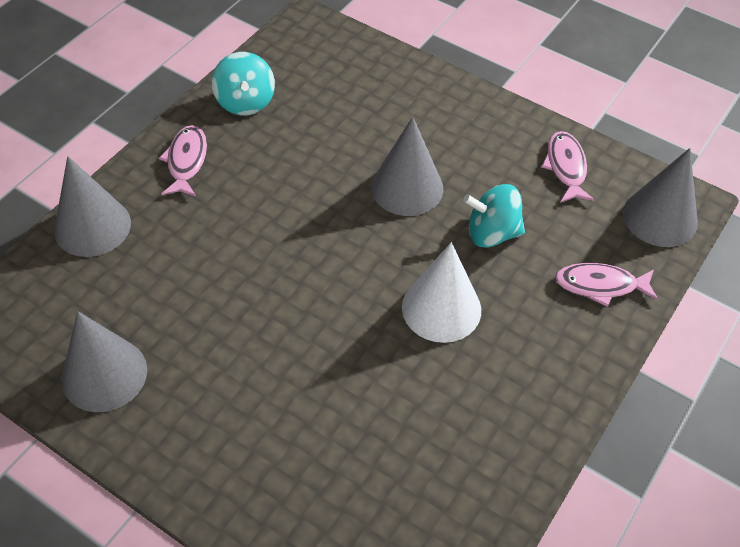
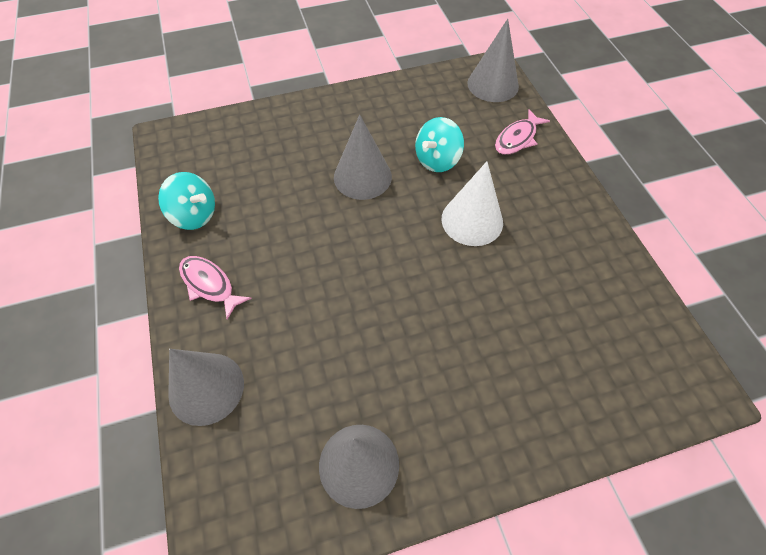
camera: 50 degrees left, 5 degrees up
pink fish [541,131,594,203] -> none

